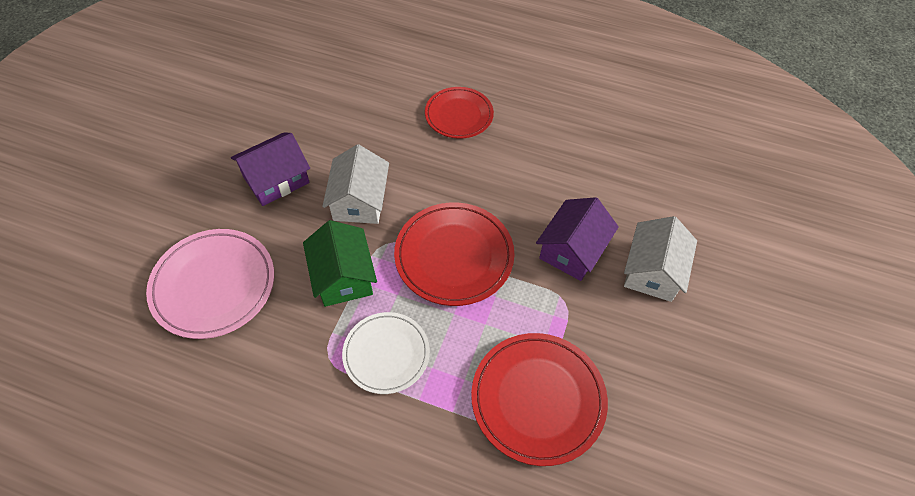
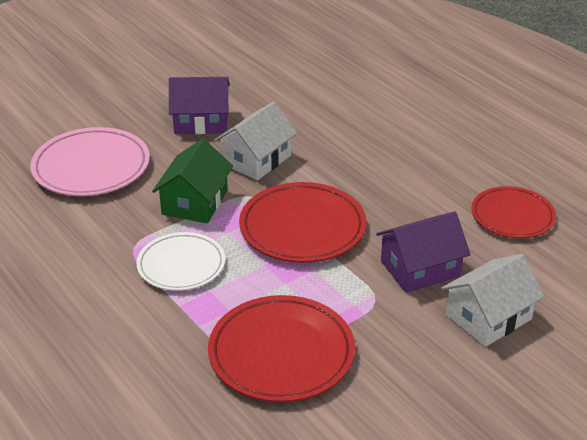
camera: 35 degrees right, 20 degrees down
red plate [425,87,494,139] -> red plate moved to [471,186,556,238]

